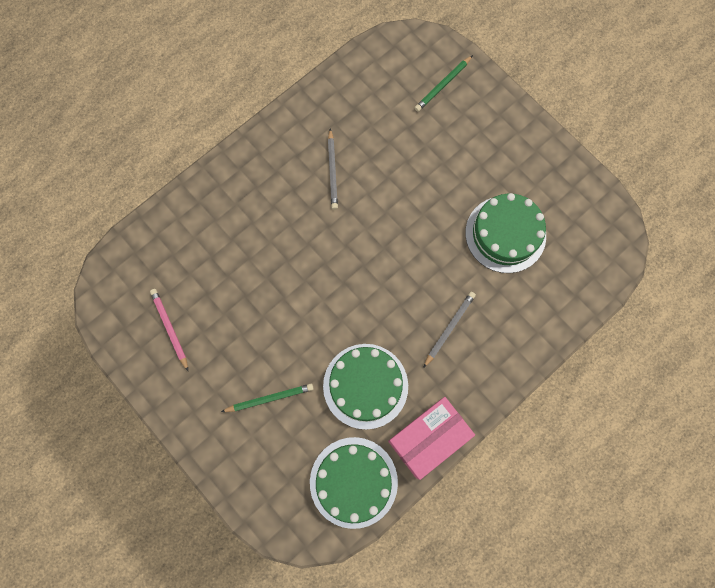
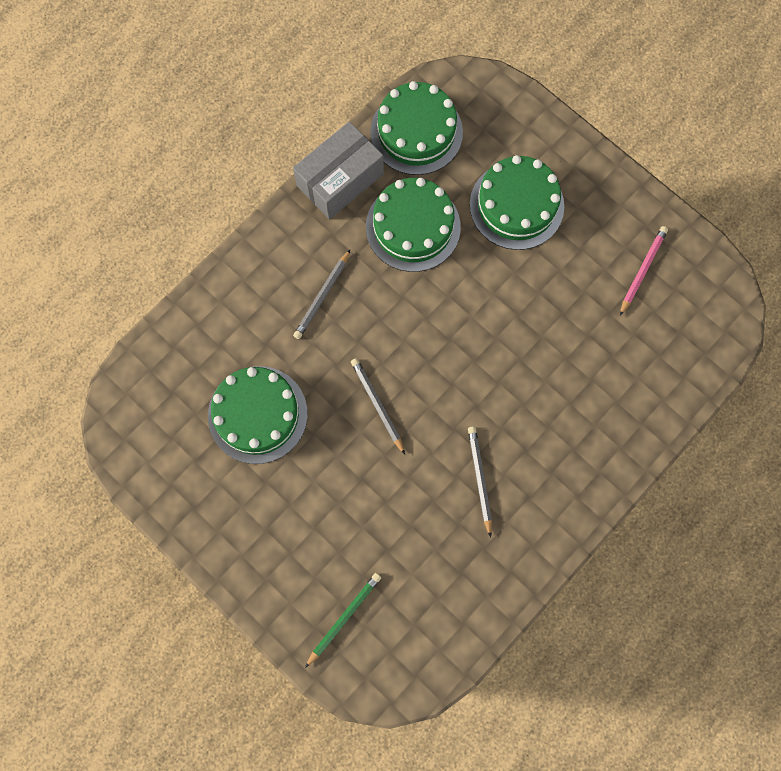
camera: 175 degrees right, 0 degrees up
pink pencil [150,289,188,371] -> pink pencil turned 120 degrees counterclockwise [620,226,668,316]
green pencil [221,384,314,412] -> green cake [470,155,564,250]
pink box [388,397,475,480] -> grey box [293,121,384,219]
none -> grey pencil [351,358,405,454]

